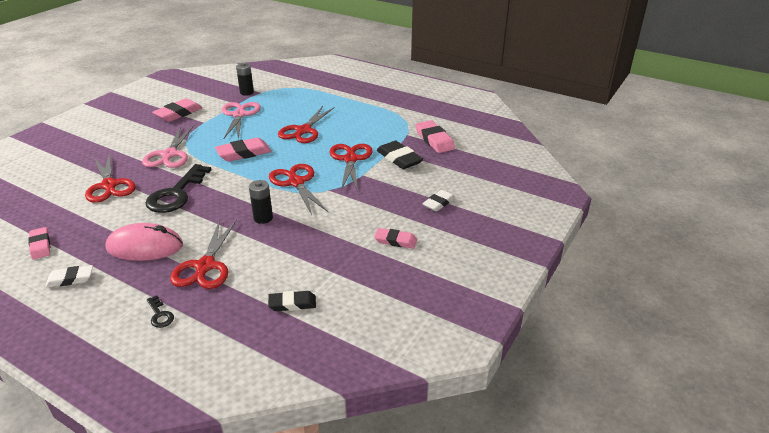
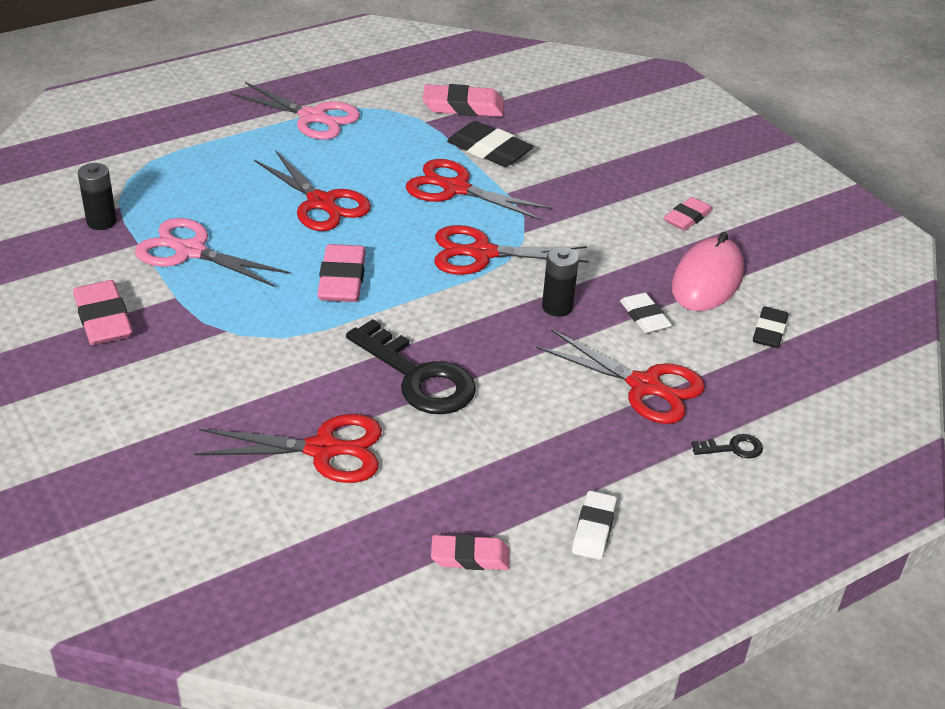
camera: 65 degrees left, 5 degrees up
pink mouse [105,223,183,261] -> pink mouse moved to [672,232,744,311]
pink scissors [142,125,194,168] -> pink scissors moved to [231,82,360,140]
black eraser [376,141,423,169] -> black eraser turned 45 degrees clockwise [447,121,533,167]
white eraser [422,190,456,212] -> white eraser moved to [620,293,672,333]

